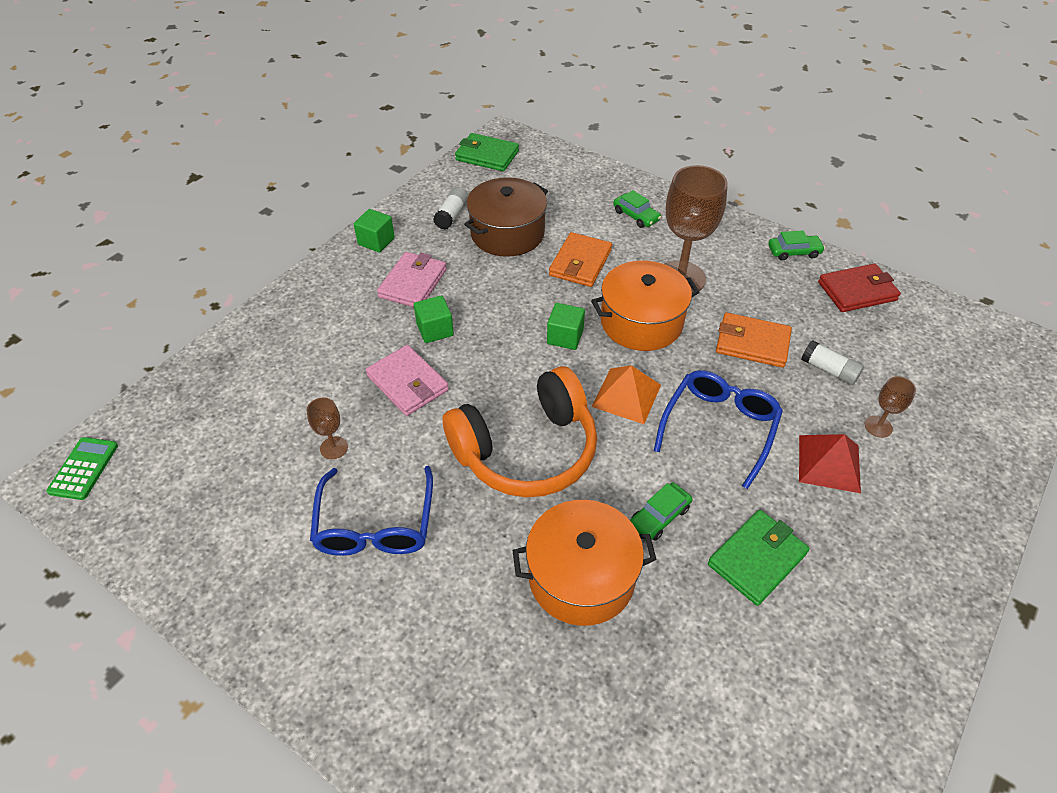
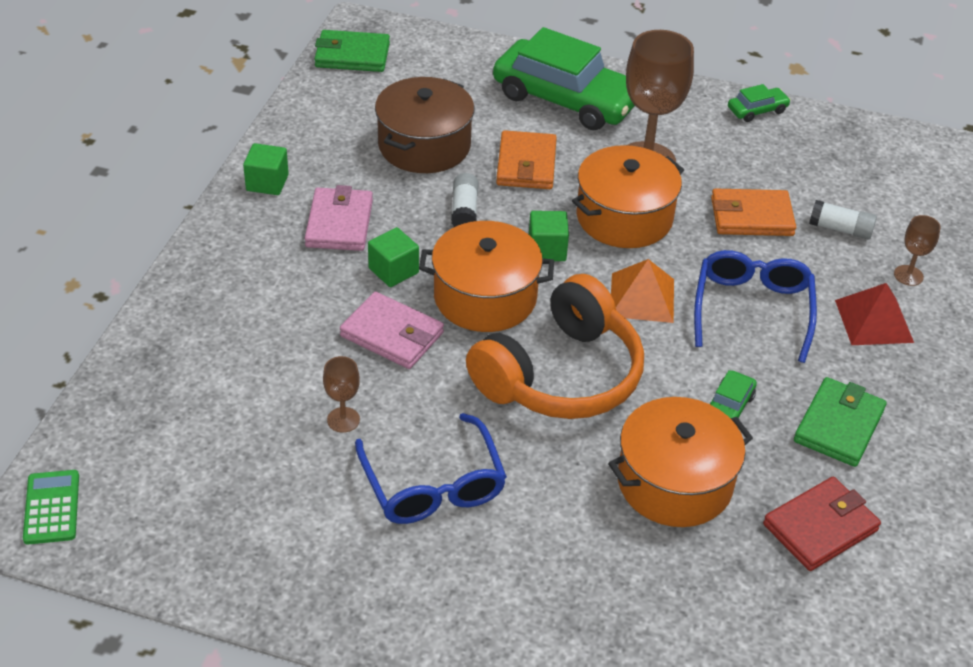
camera: 20 degrees left, 5 degrees down
white glue stick [433,188,468,230] -> white glue stick moved to [451,173,479,227]
green car [613,190,661,228] -> green car [493,27,635,130], size x2.39
red wallet [818,263,901,312] -> red wallet moved to [763,477,881,571]
none -> orange pot [419,221,554,332]

